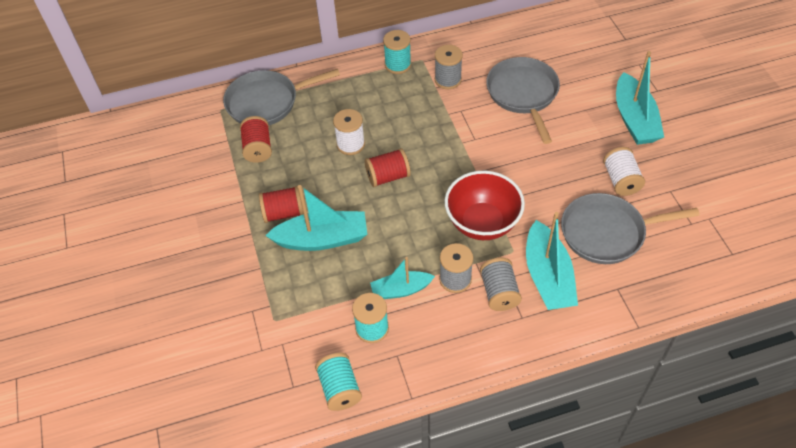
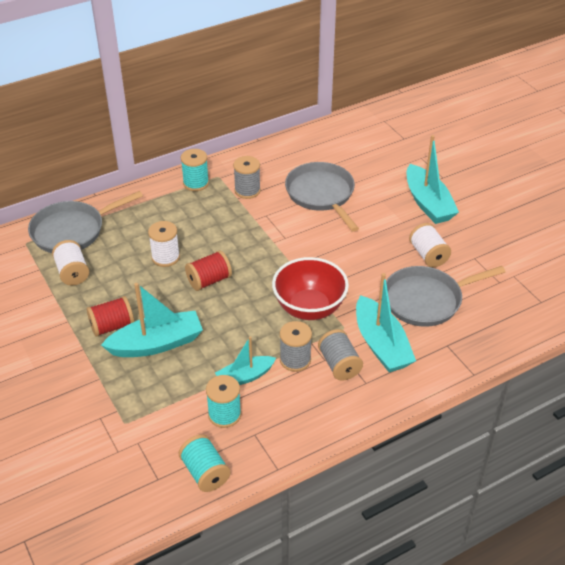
camera: 15 degrees left, 10 degrees down
red spool [240,116,272,163] -> white spool [52,240,89,286]

